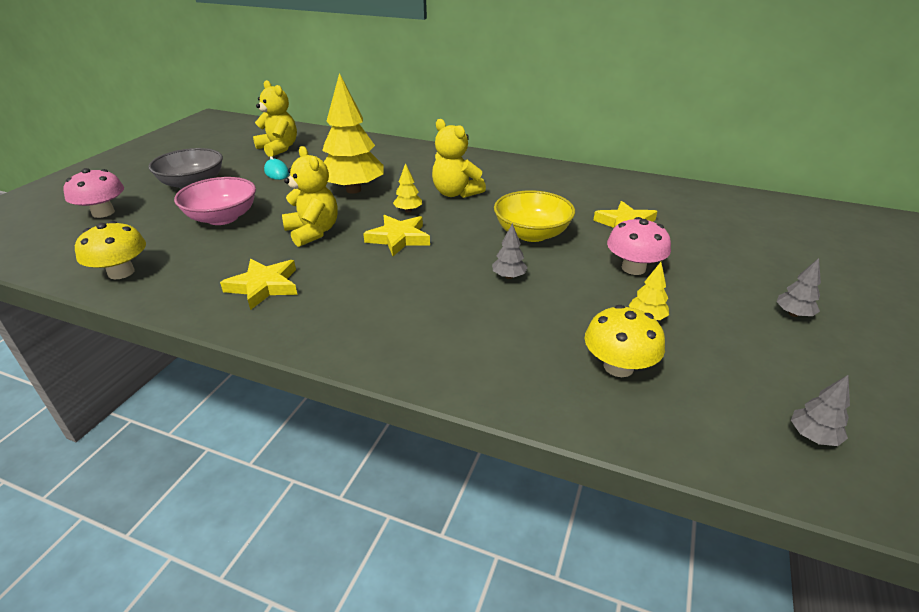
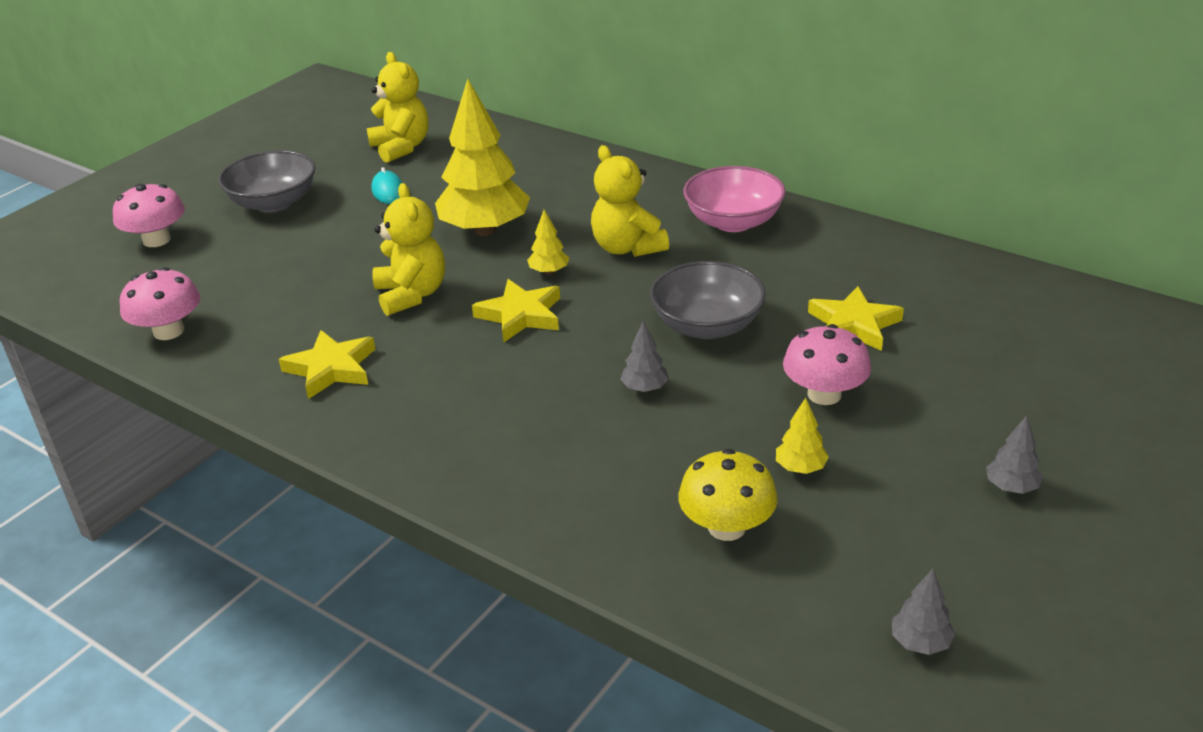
camera: 15 degrees right, 0 degrees up
yellow mushroom [75,221,146,279] -> pink mushroom [120,267,200,340]
pink bowl [174,177,256,225] -> pink bowl moved to [683,166,786,232]
yellow bowl [494,190,575,242] -> grey bowl [650,261,766,339]

